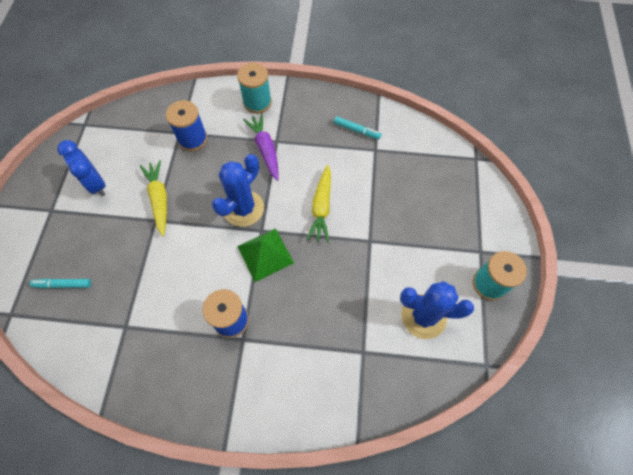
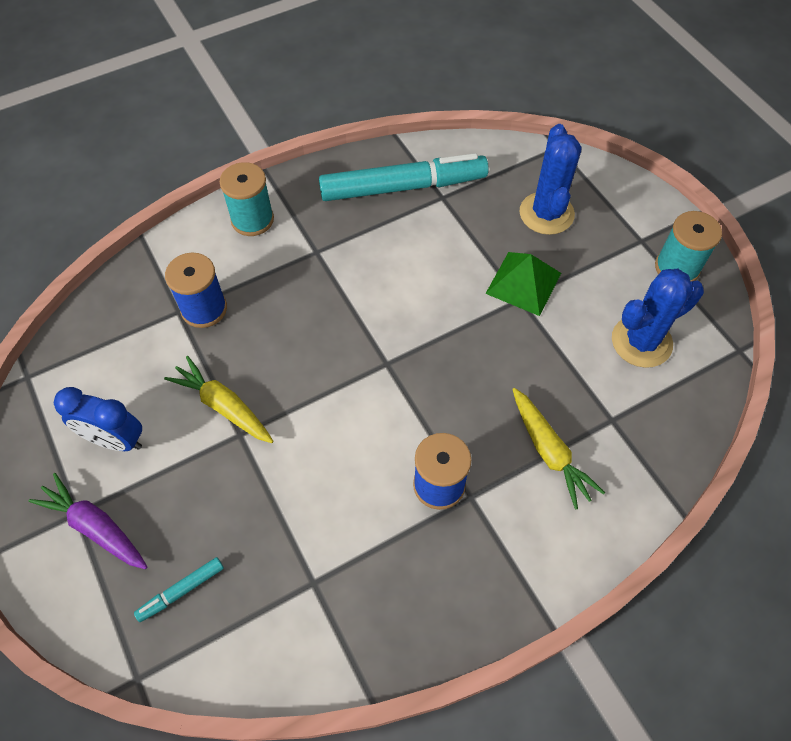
camera: 35 degrees left, 5 degrees down
blue cactus [212,154,264,227] -> blue cactus moved to [519,124,581,235]
green pyramid [237,228,294,282] -> green pyramid moved to [485,252,561,316]
purple carrot [243,113,279,181] -> purple carrot moved to [28,473,147,569]
yellow carrot [306,165,331,243] -> yellow carrot moved to [512,388,605,509]
turquoise marker [334,116,381,140] -> turquoise marker [319,153,489,201], size x2.38

